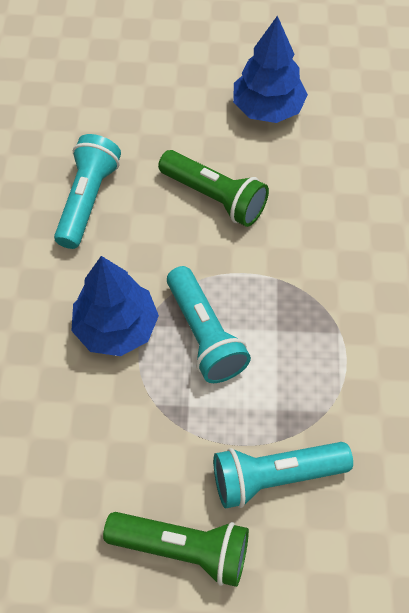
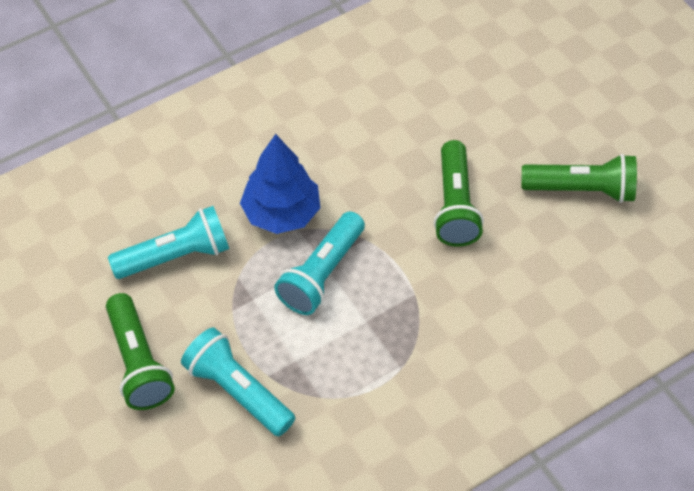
camera: 55 degrees right, 5 degrees down
turquoise flashlight [54,134,121,249] -> turquoise flashlight moved to [108,206,229,279]
blue tree [233,16,308,123] -> green flashlight [521,154,637,203]

